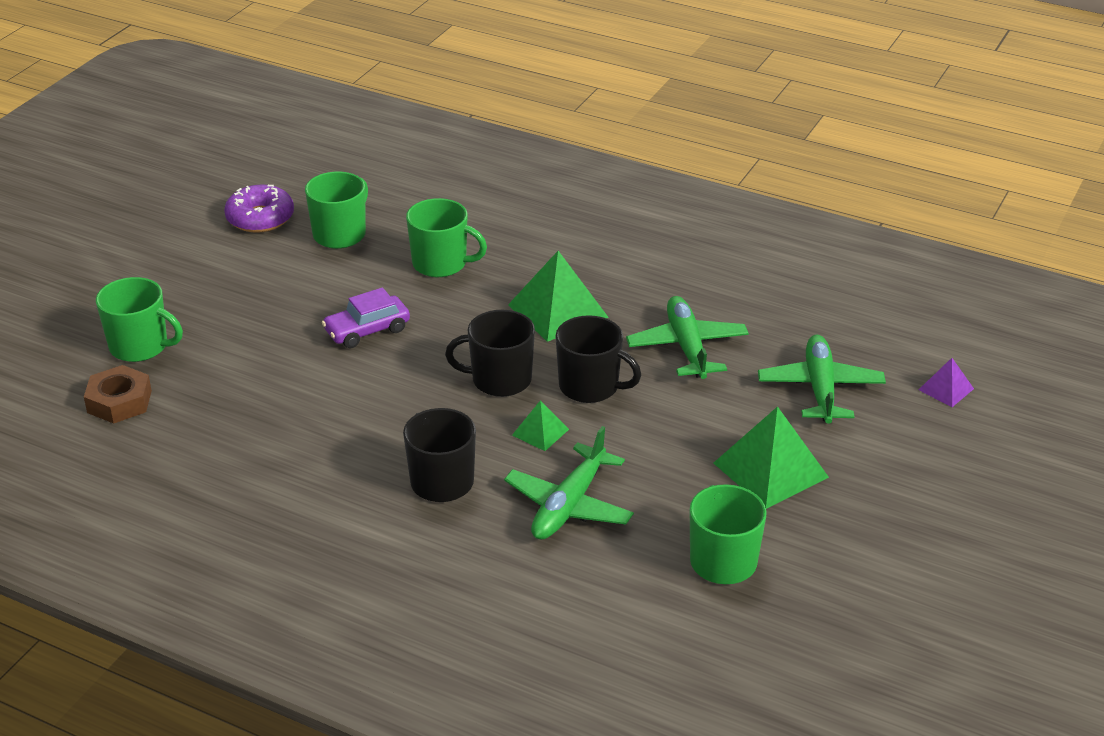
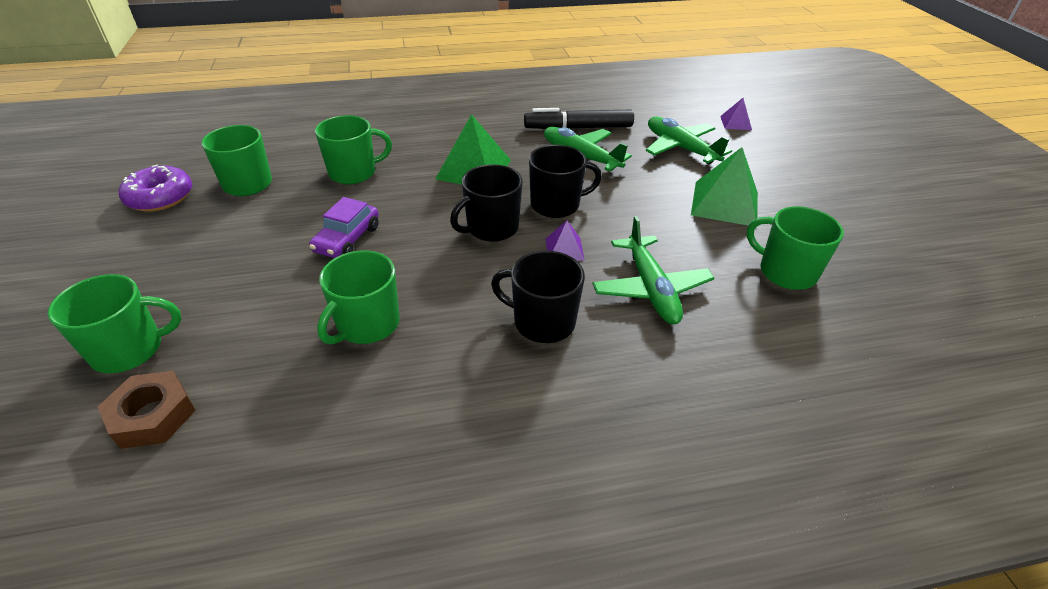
camera: 40 degrees left, 5 degrees up
green pyramid [512,400,569,451] -> purple pyramid [545,220,585,261]
none -> green mug [317,250,400,345]
none -> black marker [524,108,634,129]

